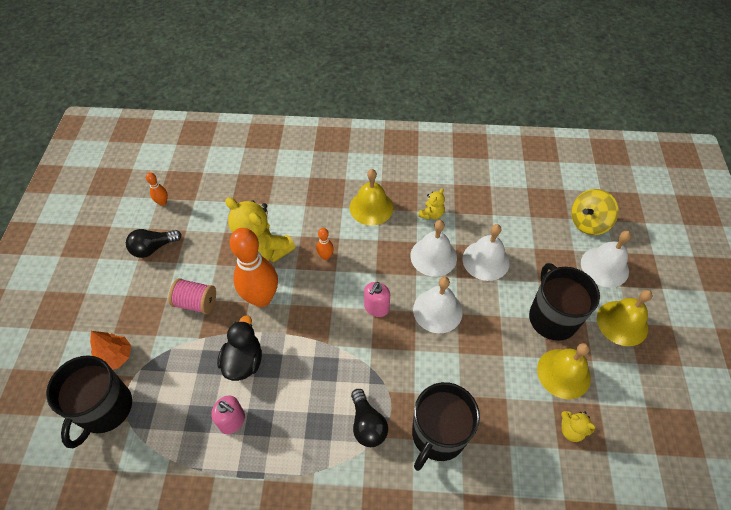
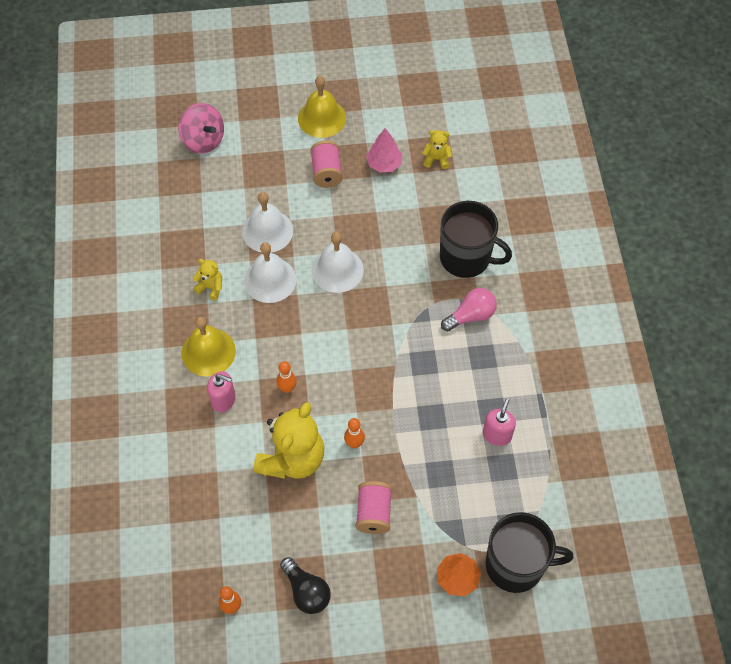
camera: 100 degrees left, 5 degrees up
black duck [217,315,262,381] -> none
orange bowling pin [229,228,278,307] -> orange bowling pin [344,418,365,448], size x0.43
black light bulb [351,389,388,447] -> pink light bulb [441,288,497,331]
pink soap dispenser [364,282,390,317] -> pink soap dispenser moved to [207,371,236,412]
black mug [529,263,600,341] -> pink spool [310,140,343,188]
yellow bell [537,343,591,399] -> pink tree [366,128,402,172]
yellow teddy bear [561,411,595,442] -> yellow teddy bear turned 105 degrees counterclockwise [422,130,452,169]
yellow spinning top [571,189,619,235] -> pink spinning top [178,103,224,154]
white bell [581,231,631,287] -> none

